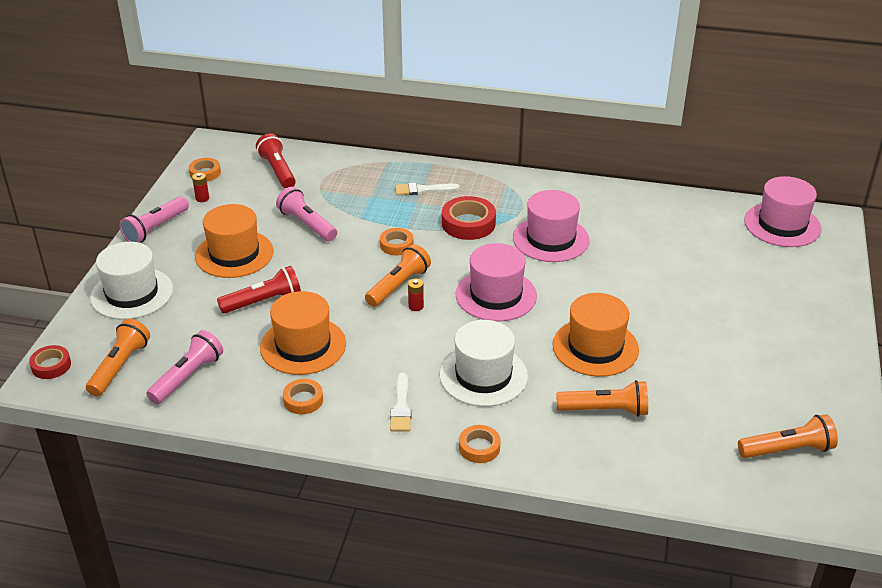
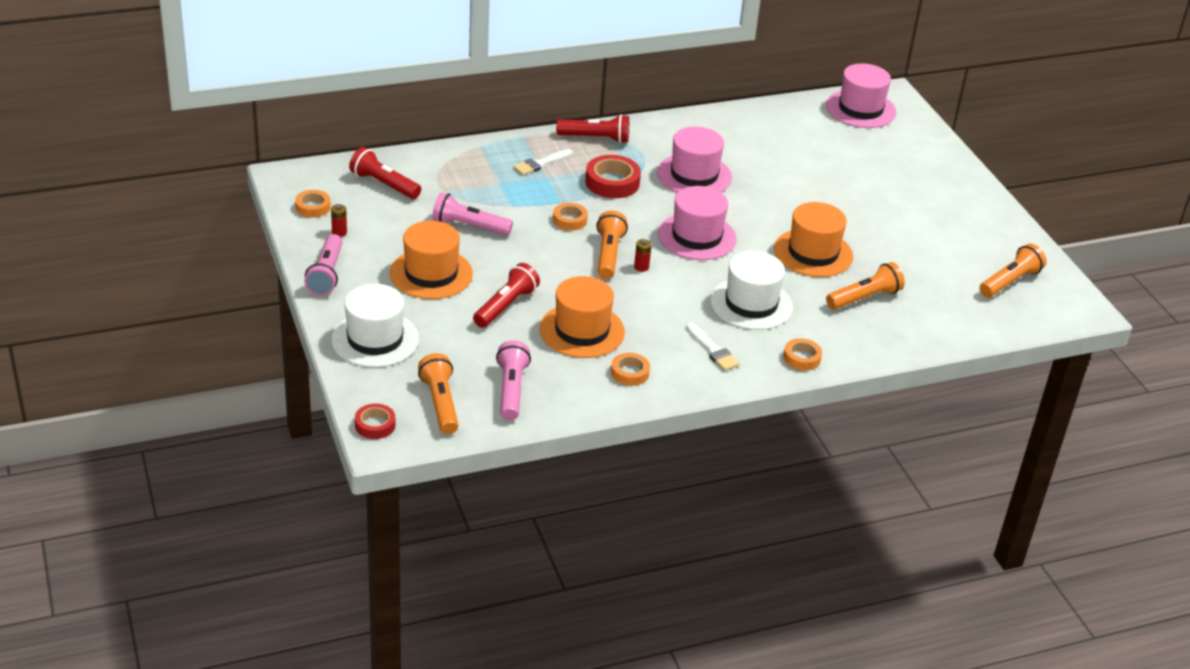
camera: 35 degrees left, 0 degrees up
none -> red flashlight [556,114,629,144]

